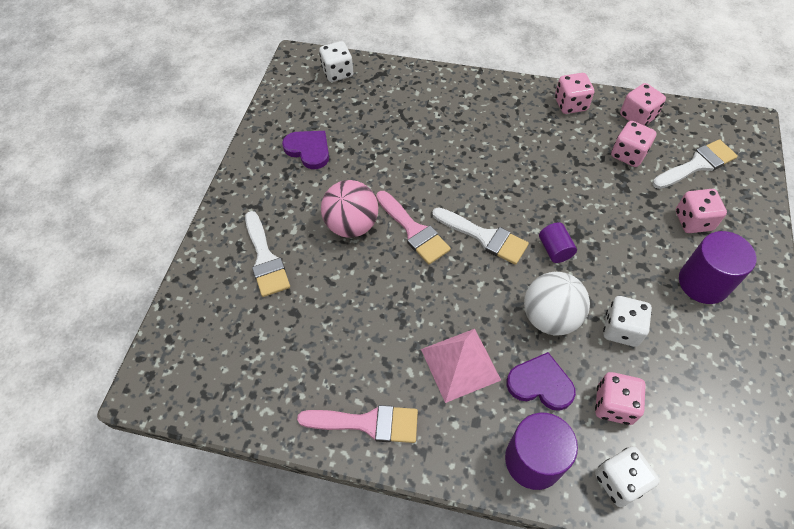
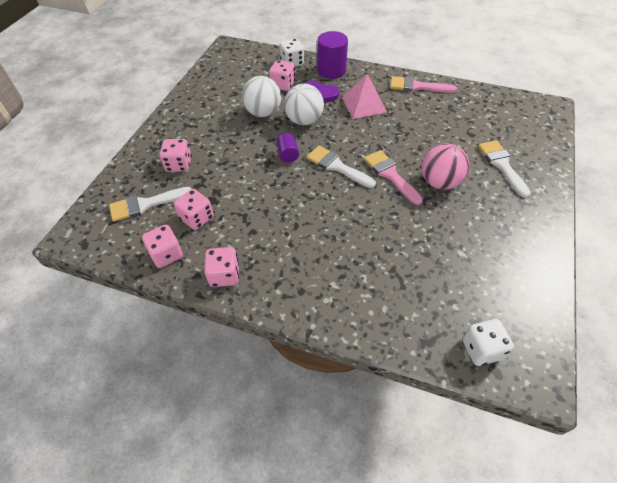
camera: 175 degrees left, 5 degrees down
purple heart [282,131,329,169] -> none
white dice [603,296,652,347] -> white ball [242,76,281,117]
purple cylinder [679,231,756,304] -> none

